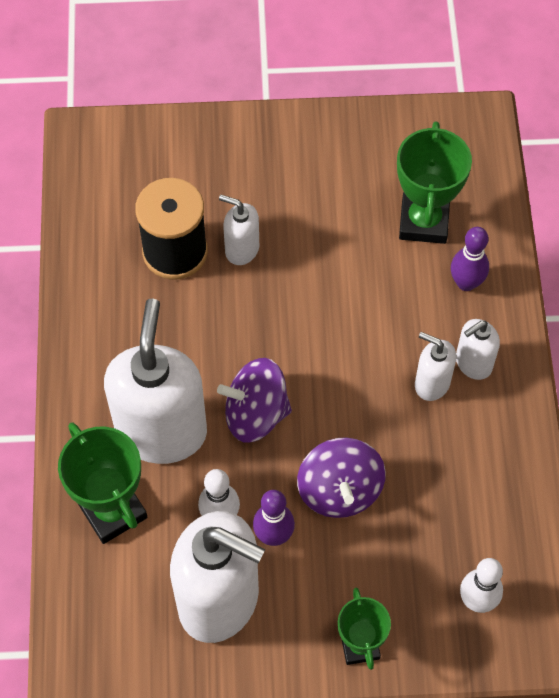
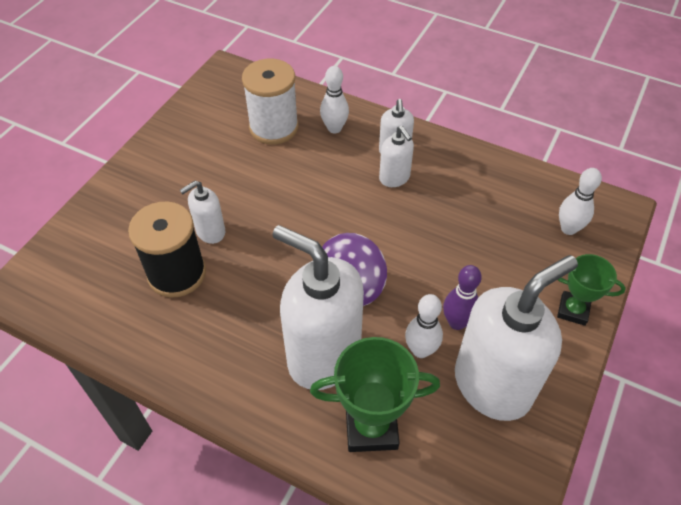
camera: 60 degrees left, 10 degrees down
purple spinning top [297,437,386,518] -> none
green trophy [397,122,472,244] -> white spool [242,59,299,144]
white soap dispenser [415,332,456,401] -> white soap dispenser turned 90 degrees counterclockwise [379,126,414,187]
purple bowling pin [451,227,489,291] -> white bowling pin [320,66,349,133]

